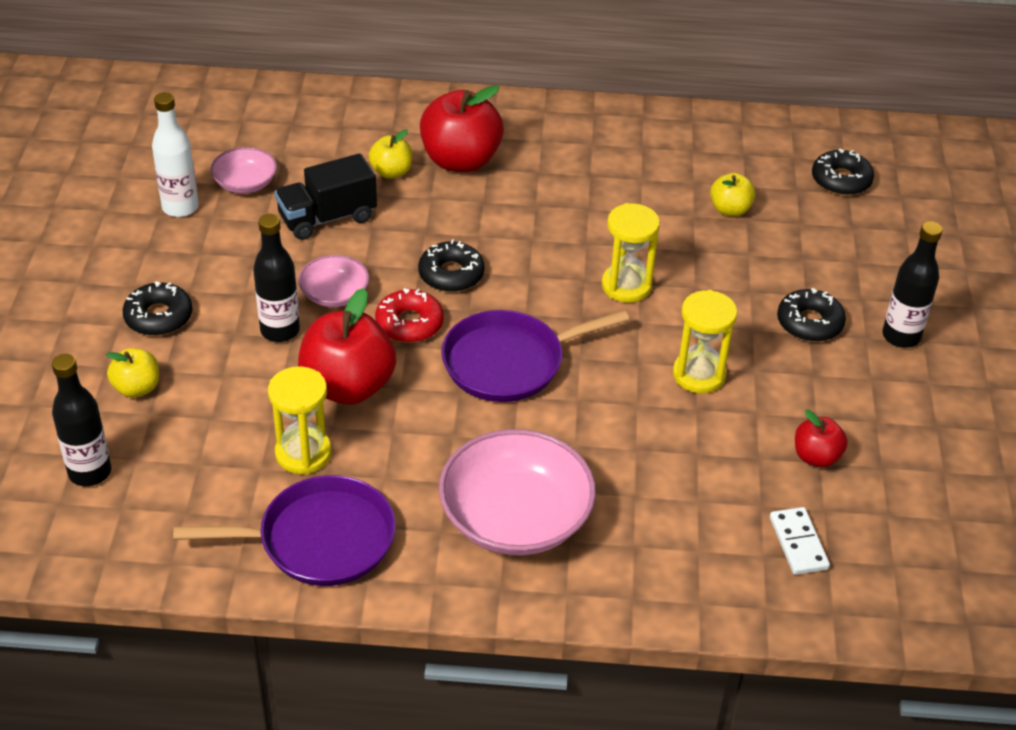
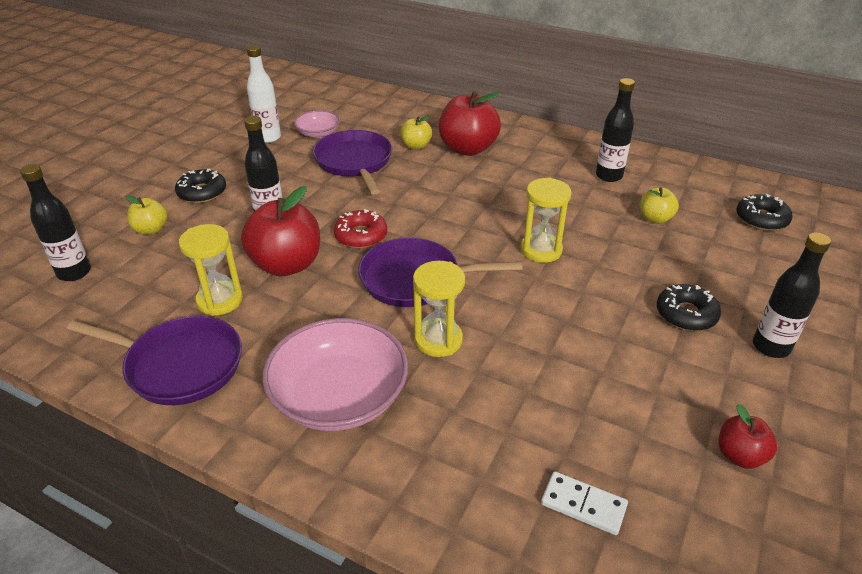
camera: 25 degrees right, 5 degrees down
black truck [275,153,377,240] -> purple pan [312,130,392,195]
pink bowl [298,255,369,307] -> none
black donut [418,239,485,292] -> none
yellow hourglass [673,290,738,393] -> yellow hourglass moved to [413,261,465,357]
white domino [770,507,830,575] -> white domino turned 75 degrees counterclockwise [541,471,628,535]
red apple [795,409,848,467] -> red apple moved to [718,404,777,469]
none -> black bottle [596,78,635,182]

